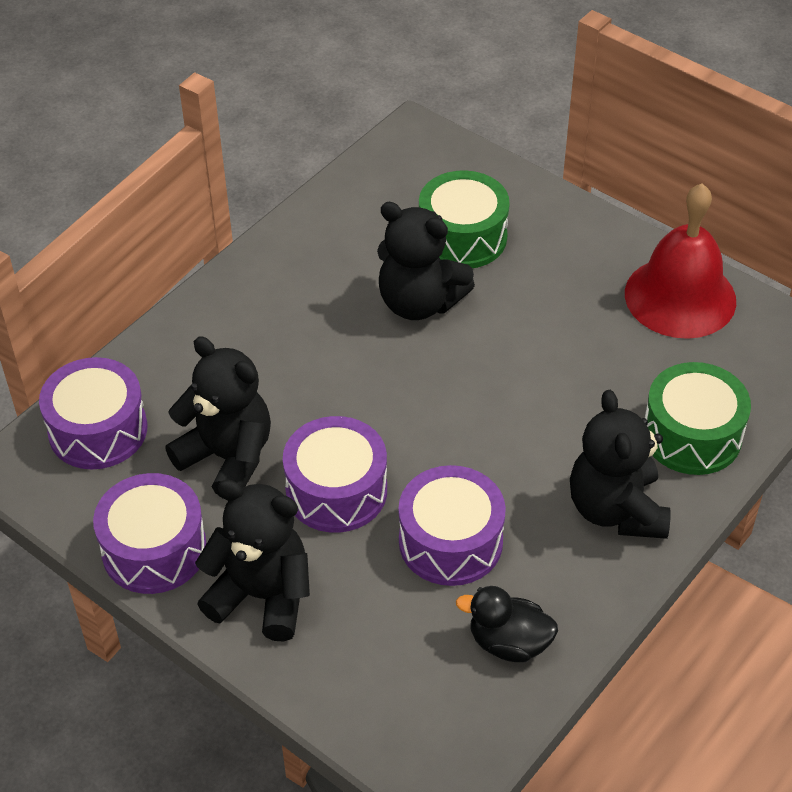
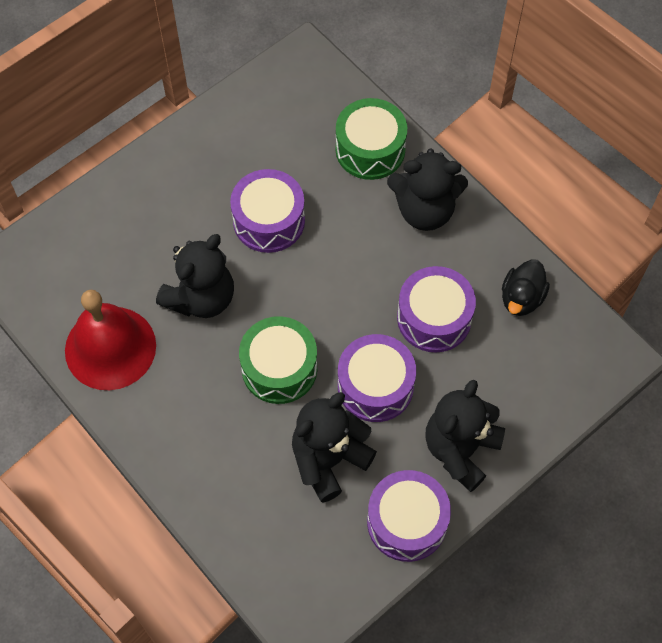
camera: 80 degrees left, 15 degrees up
purple drum [39,357,147,469] -> purple drum moved to [230,169,305,253]
green drum [419,171,510,268] -> green drum moved to [239,316,317,404]
red bell [625,183,736,339] -> red bell moved to [65,290,156,390]

